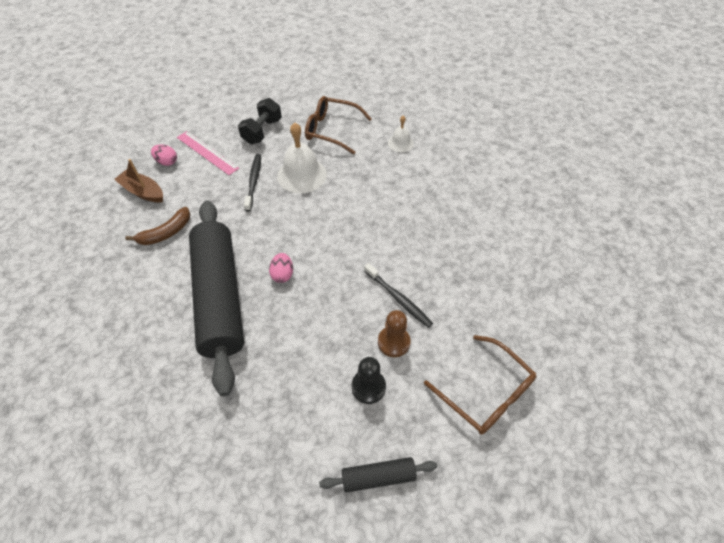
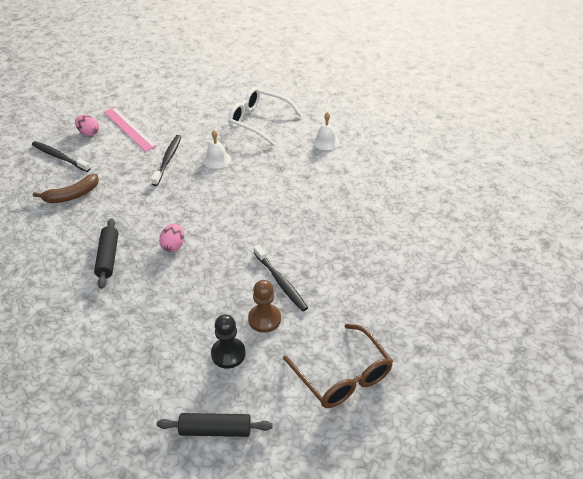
camera: 10 degrees right, 10 degrees down
brown boat [114,159,163,203] -> black toothbrush [32,141,91,172]
black rolling pin [189,200,244,396] -> black rolling pin [94,218,118,289], size x0.42
black dumbbell [238,98,282,144] -> none
white bell [277,122,327,194] -> white bell [203,130,231,169], size x0.55
brown glasses [305,96,372,155] -> white glasses [228,87,302,146]

